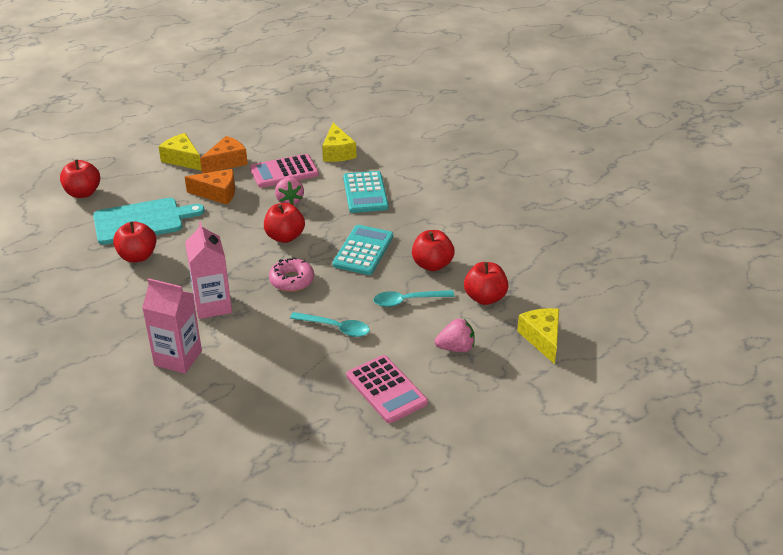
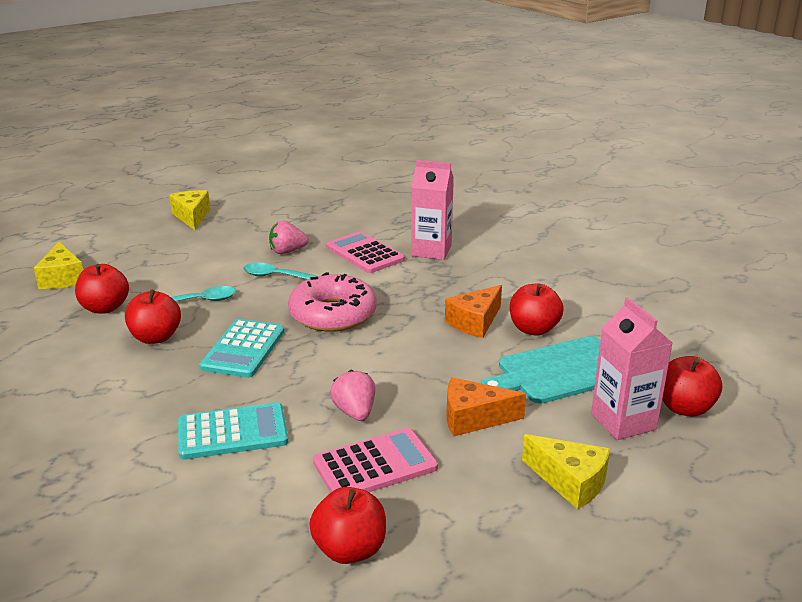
camera: 175 degrees right, 10 degrees down
pink carton [185,222,232,319] -> pink carton moved to [591,297,672,440]
orange cheese [200,136,248,173] -> orange cheese moved to [445,285,502,338]
red apple [264,203,305,243] -> red apple moved to [309,487,386,564]
pink donut [269,257,314,292] -> pink donut [288,272,377,332], size x1.62
yellow cheese [322,123,357,162] -> yellow cheese moved to [169,190,210,230]
turquoise calculator [343,171,388,213] -> turquoise calculator turned 90 degrees clockwise [178,403,288,460]
pink calculator [346,355,428,423] -> pink calculator moved to [326,232,404,273]
pink strawberry [435,319,475,352] -> pink strawberry moved to [269,221,308,254]

